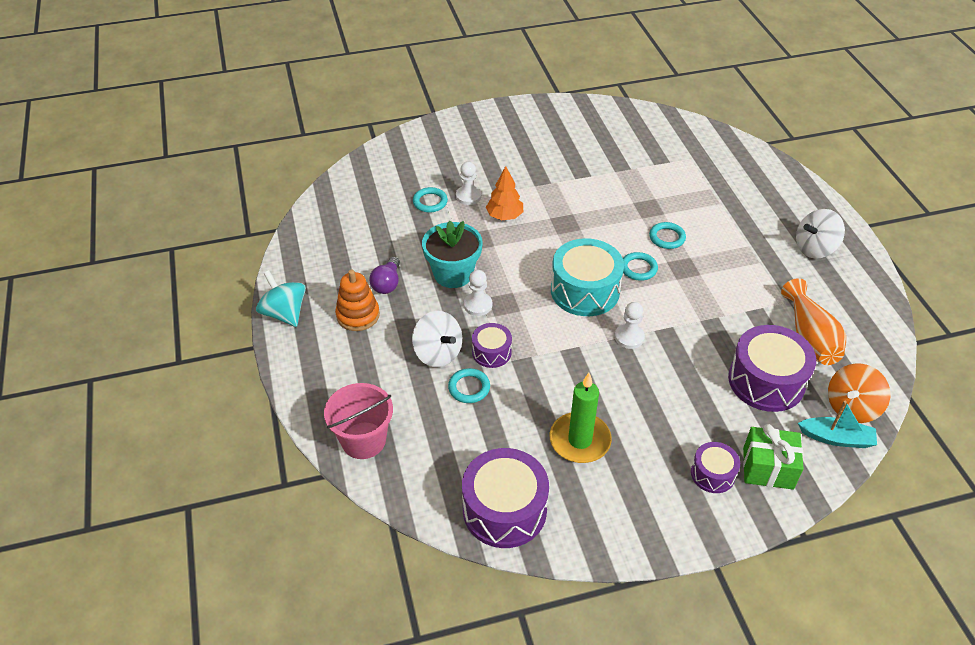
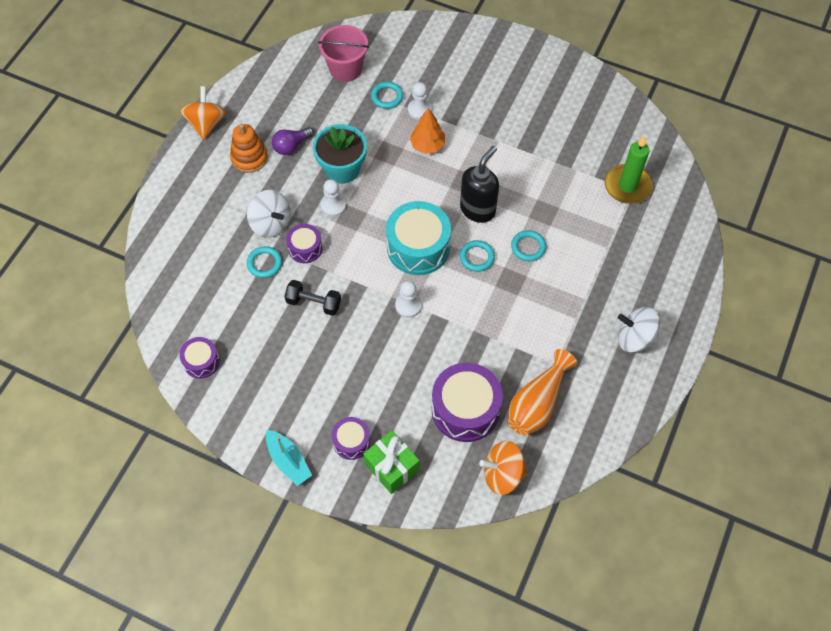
camera: 40 degrees right, 15 degrees up
turquoise spinning top [256,270,306,327] -> orange spinning top [180,86,226,140]
pink bucket [324,383,393,459] -> pink bucket moved to [318,25,369,82]
white spinning top [412,311,462,367] -> white spinning top turned 45 degrees counterclockwise [247,190,290,238]
purple drum [462,448,549,548] -> purple drum [180,337,220,379], size x0.54
green candle [550,373,612,463] -> green candle moved to [605,135,653,204]
turquoise boat [798,401,877,448] -> turquoise boat moved to [266,430,312,486]
none -> black dumbbell [285,280,341,316]
none -> black soap dispenser [460,146,499,223]

